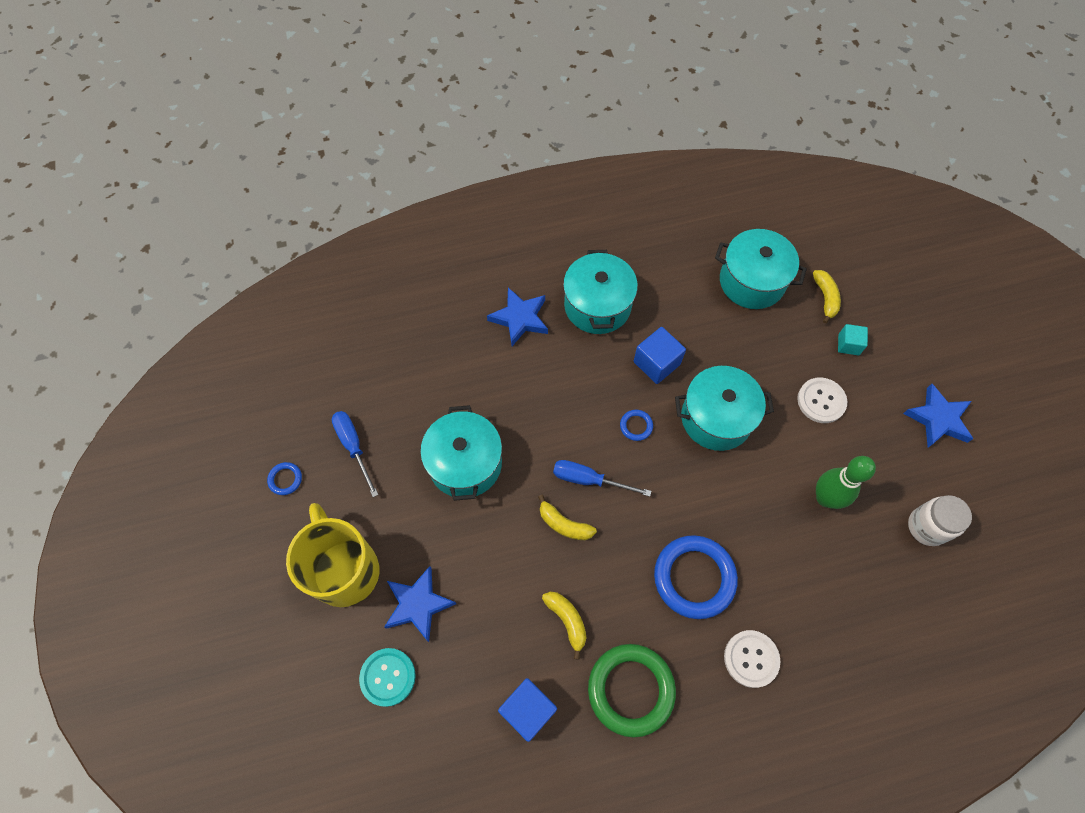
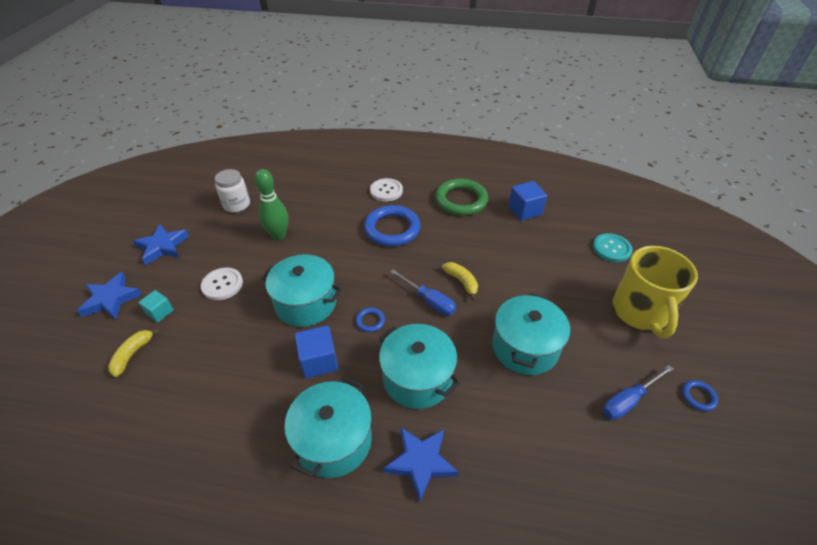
camera: 155 degrees left, 20 degrees down
blue screwdriver [332,411,378,497] -> blue screwdriver turned 60 degrees clockwise [603,365,673,420]
blue star [384,566,456,642] -> blue star moved to [77,272,142,320]
yellow banana [542,592,586,660] -> none
turquoise pot [715,229,807,309] -> turquoise pot moved to [379,324,460,409]

